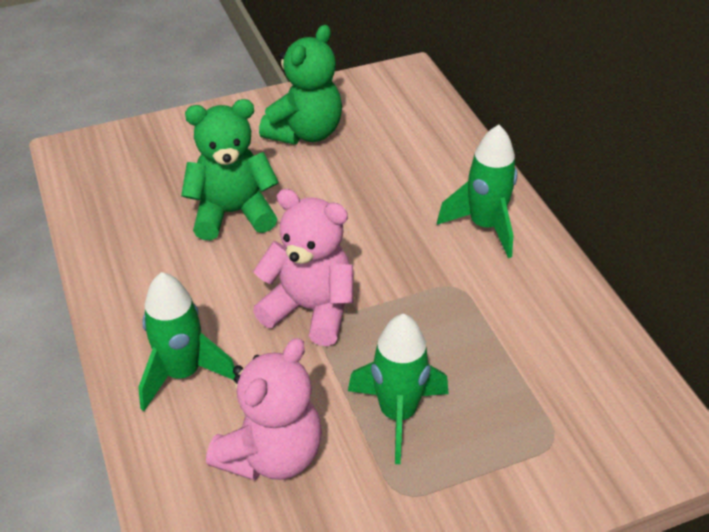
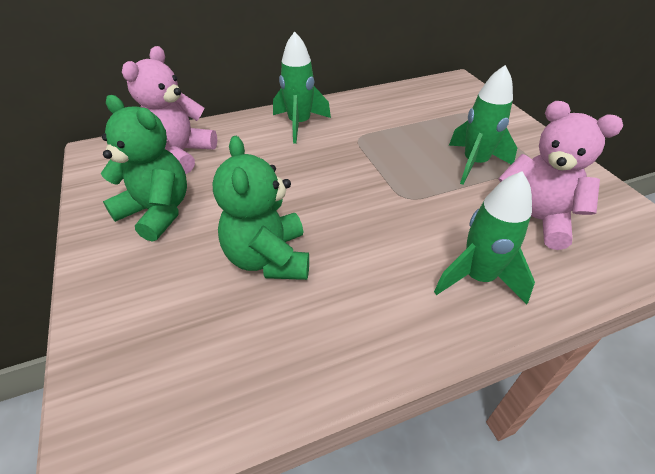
camera: 90 degrees left, 0 degrees up
pink teddy bear [253,189,353,346] -> pink teddy bear moved to [122,46,217,174]

